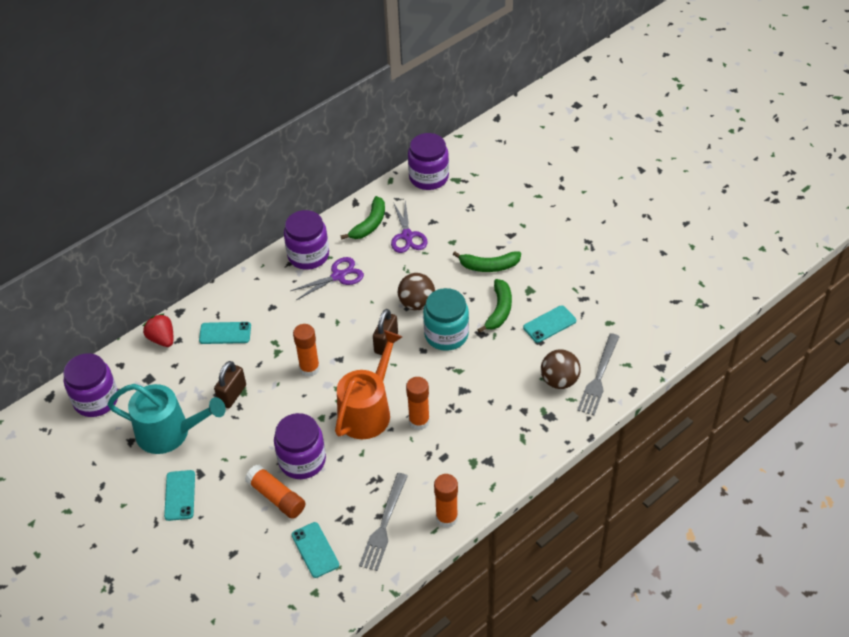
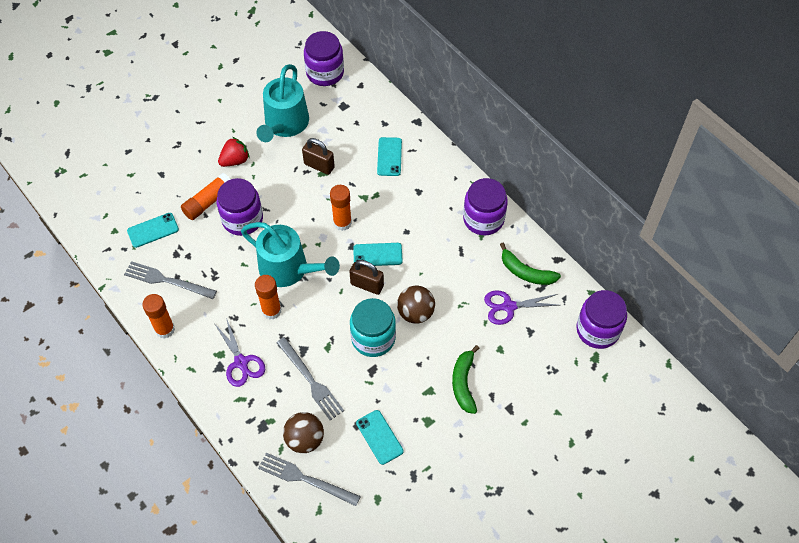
camera: 90 degrees right, 10 degrees up
red strawberry [143,313,173,347] -> red strawberry moved to [218,137,250,167]
turquoise phone [164,470,195,521] -> turquoise phone moved to [353,243,403,266]
purple scissors [290,257,364,300] -> purple scissors moved to [214,318,265,387]
orange watering can [335,330,402,439] -> turquoise watering can [241,222,340,287]
green banana [477,279,512,333] -> none
none -> grey fork [276,337,344,420]

